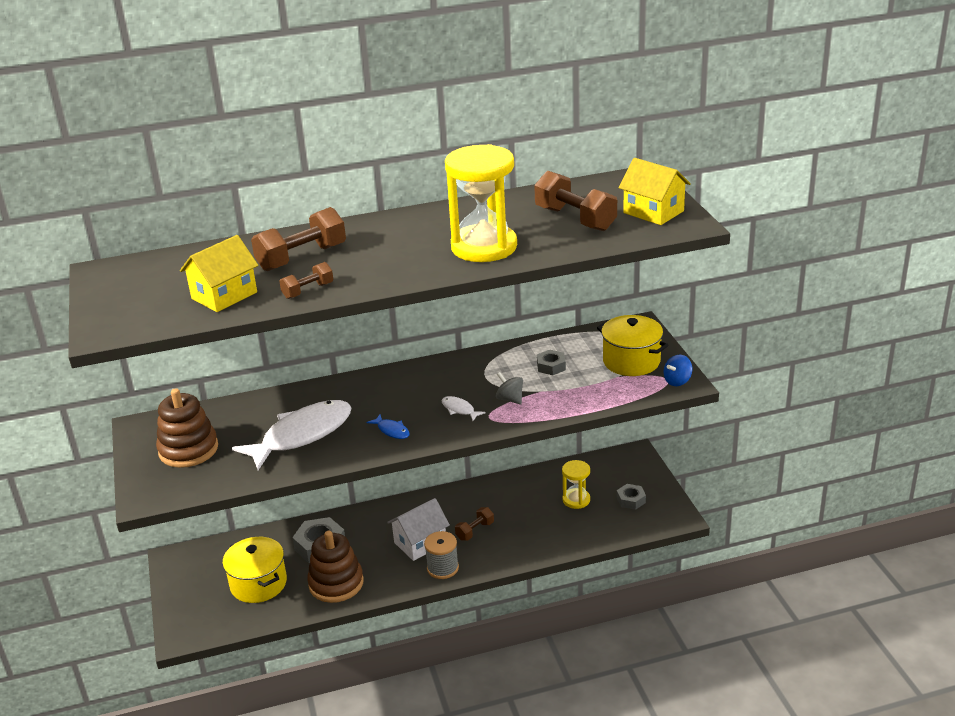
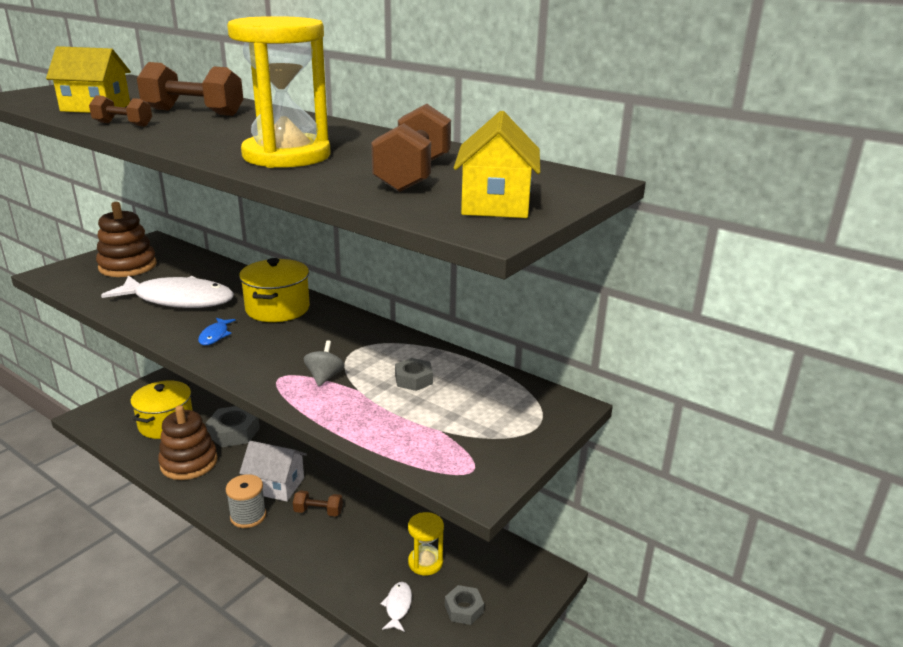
camera: 50 degrees right, 5 degrees down
white fish [442,396,486,421] -> white fish moved to [380,582,412,632]
yellow pot [597,315,668,376] -> yellow pot moved to [239,258,310,322]
blue spinning top [664,355,692,386] -> none

